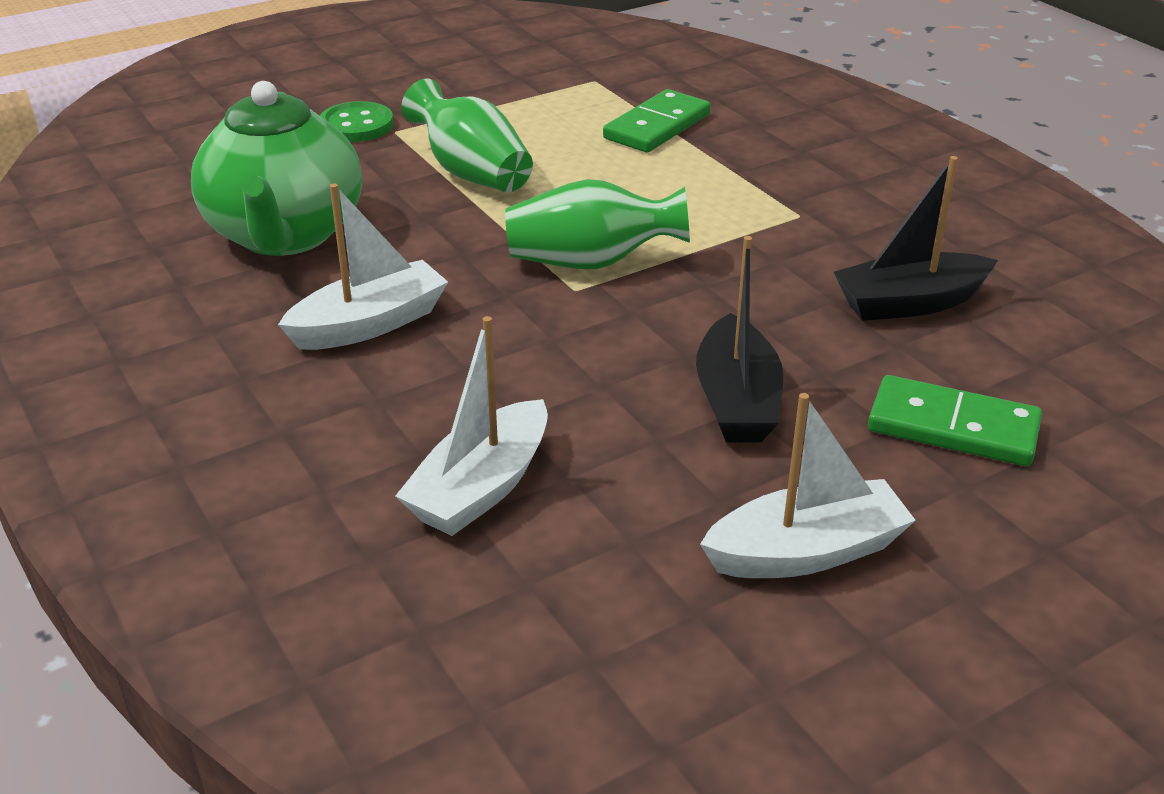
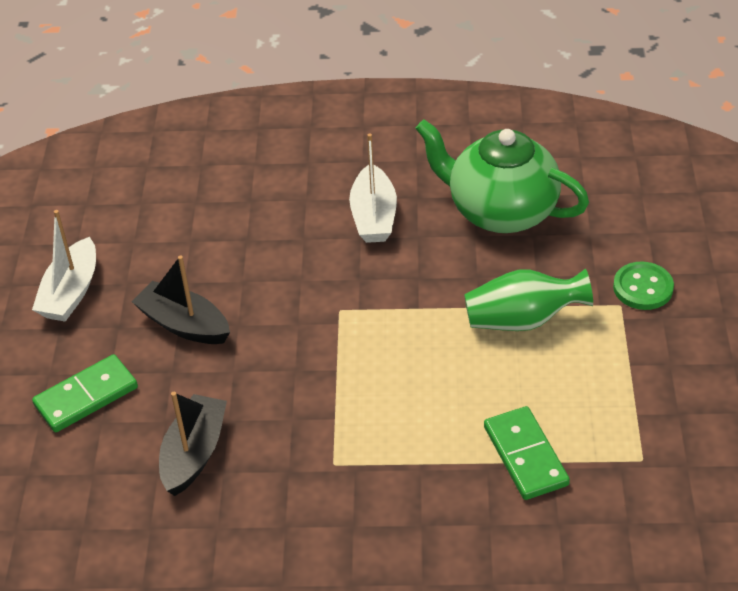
camera: 125 degrees right, 10 degrees up
white boat [395,316,548,536] -> none
green vase [505,179,690,269] -> none

